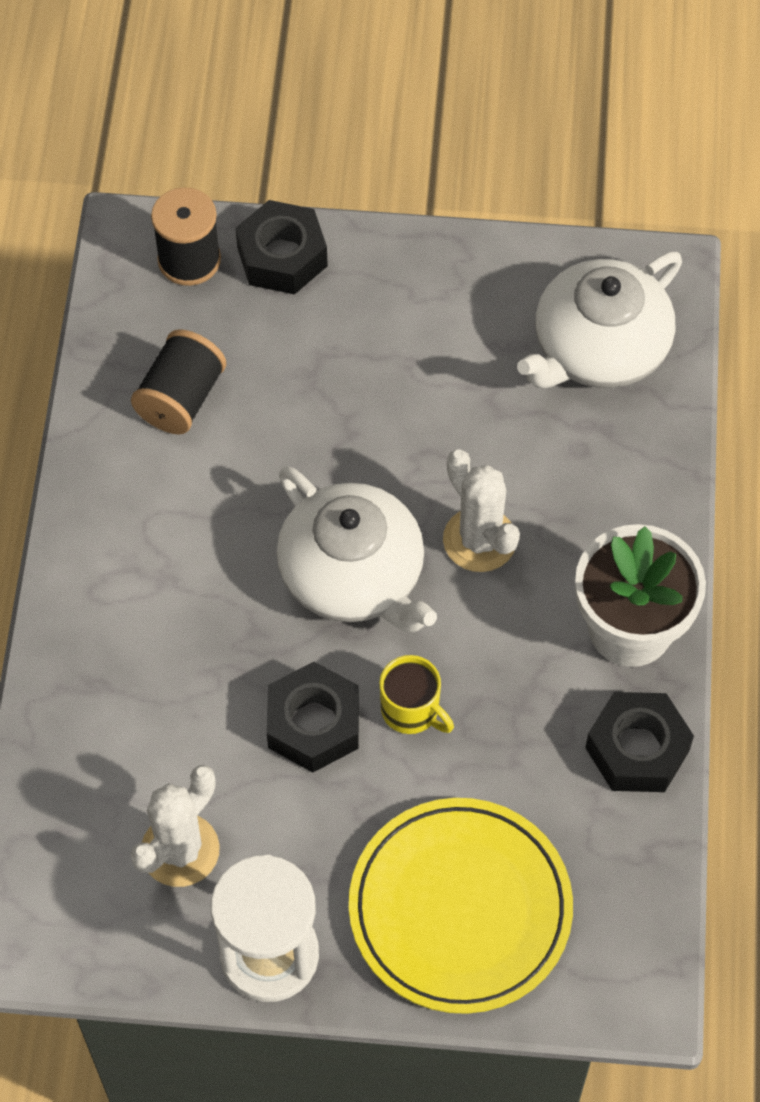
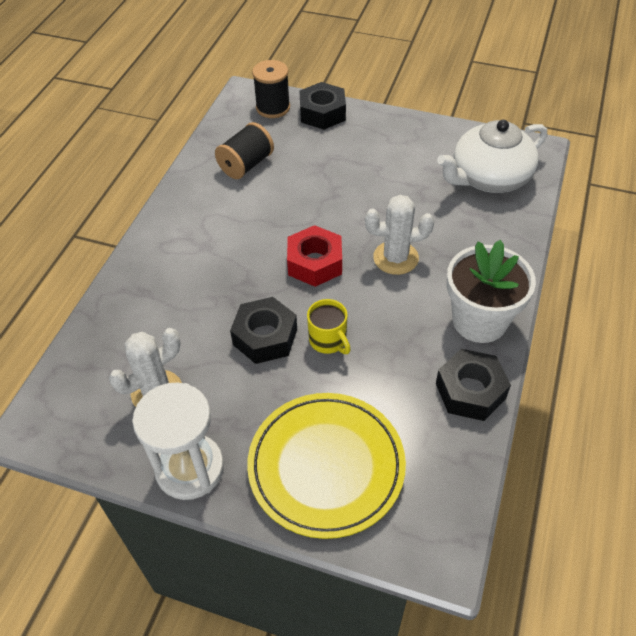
camera: 15 degrees right, 10 degrees down
white teapot [277,466,437,632] -> red nut [287,225,342,287]
white cactus [443,450,520,572] -> white cactus turned 75 degrees counterclockwise [365,195,434,275]

